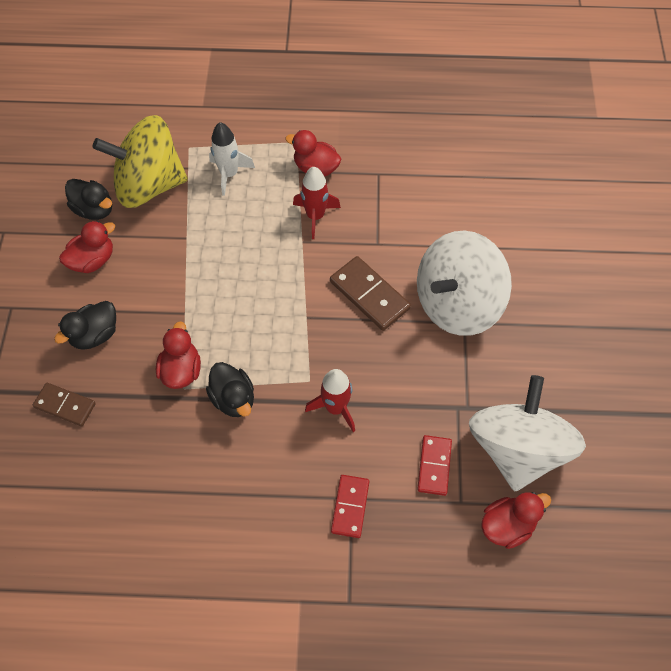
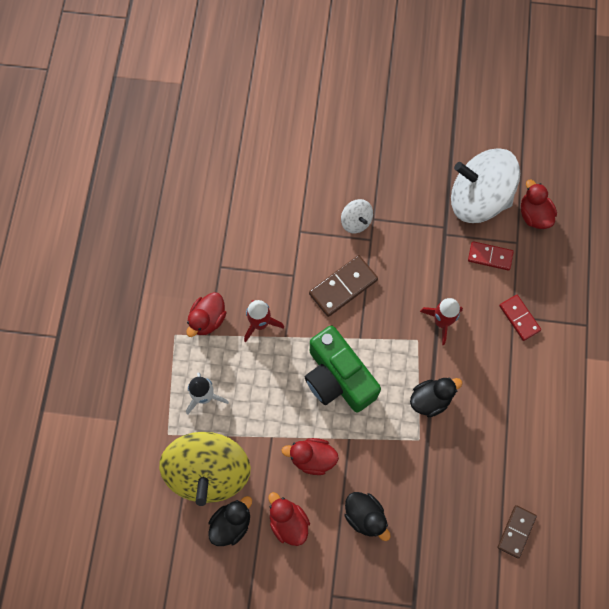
camera: 85 degrees left, 10 degrees up
brown domino [33,383,96,426] -> brown domino moved to [498,505,537,558]
red duck [156,321,201,389] -> red duck moved to [282,438,339,475]
red domino [331,475,369,538] -> red domino turned 45 degrees clockwise [499,295,541,341]
white spinning top [417,230,512,336] -> white spinning top [341,199,373,233], size x0.44
none -> green camera [305,326,381,412]

